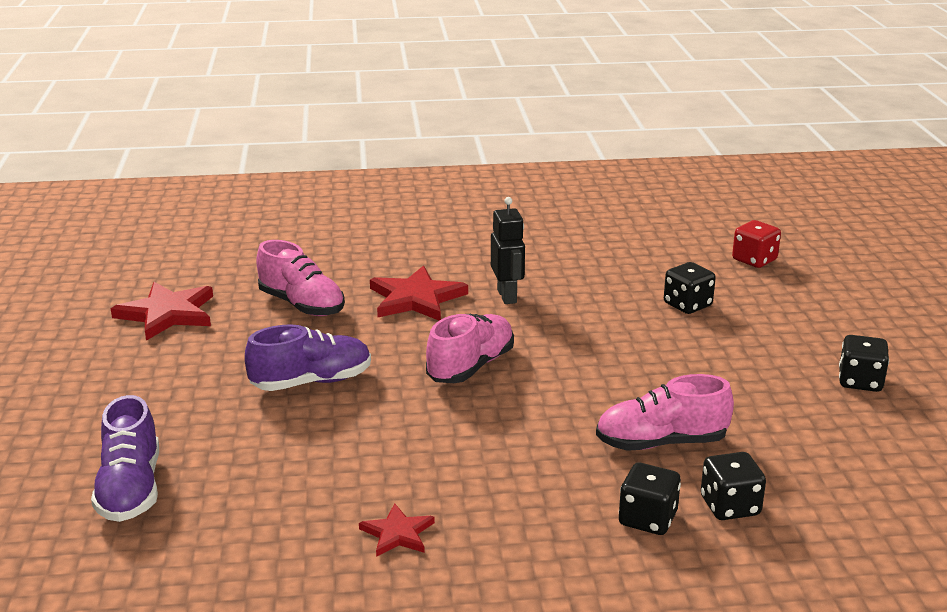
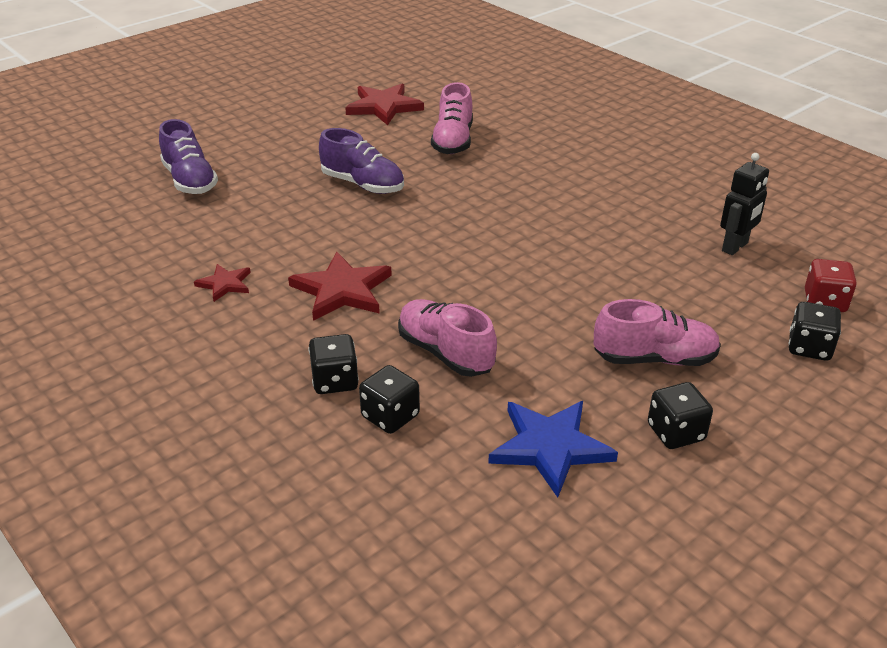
camera: 55 degrees right, 10 degrees up
purple shoe [91,395,159,522] -> purple shoe turned 75 degrees counterclockwise [159,119,218,194]
red star [370,266,468,321] -> red star moved to [288,252,392,321]
pink shoe [426,314,514,383] -> pink shoe moved to [594,299,721,366]
black robot [491,197,525,304] -> black robot moved to [720,153,769,255]
black dice [664,262,716,314] -> black dice moved to [789,302,841,361]
none -> blue star [488,401,618,498]

